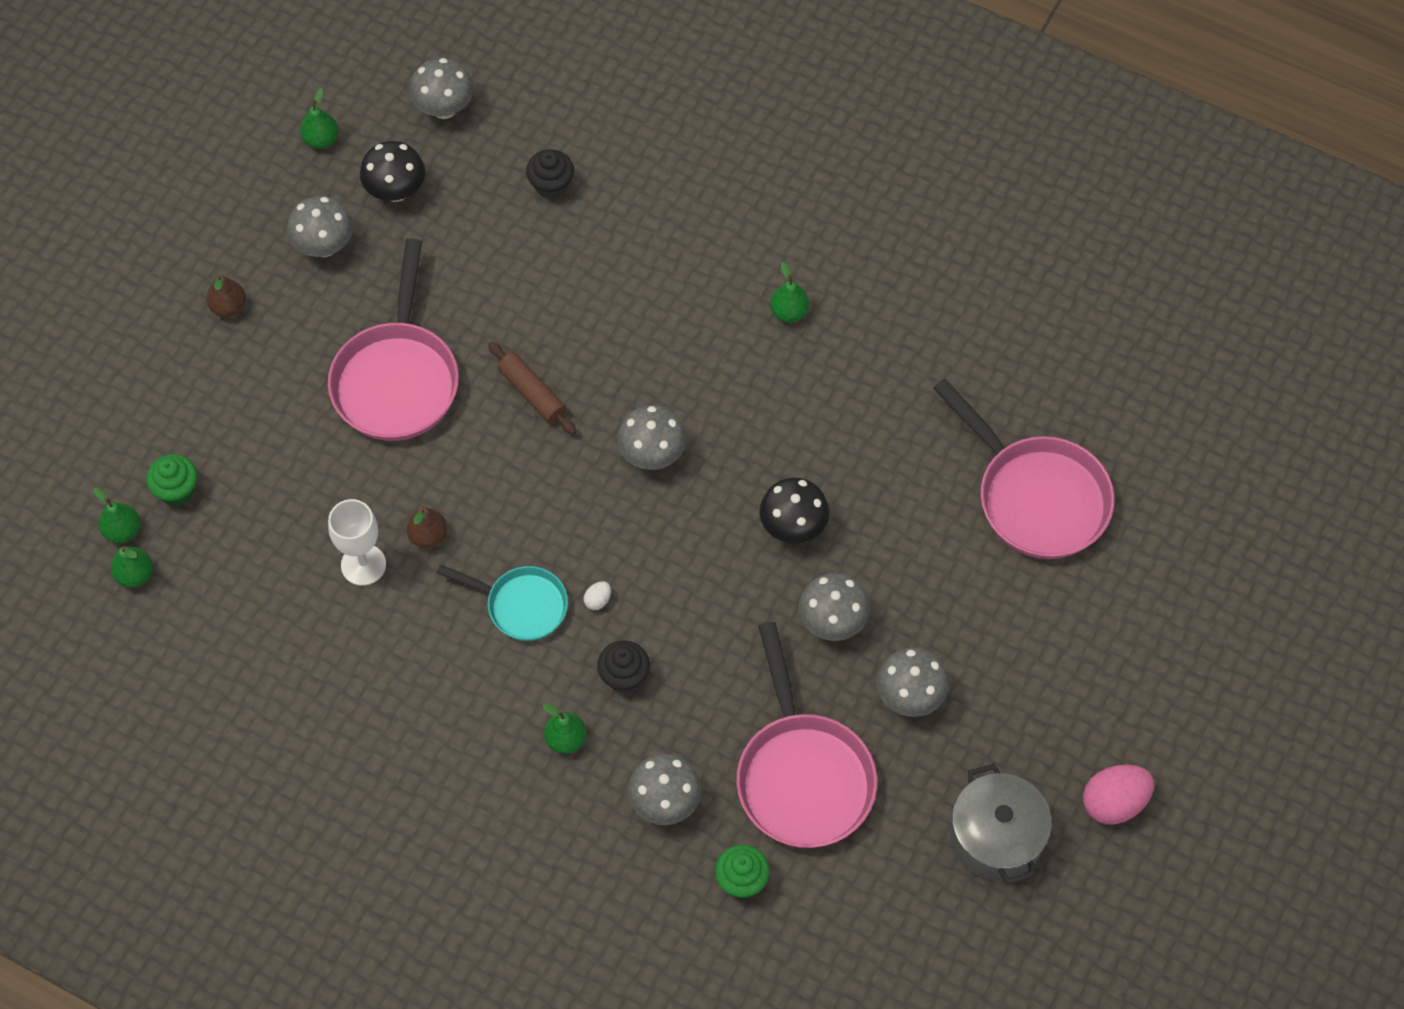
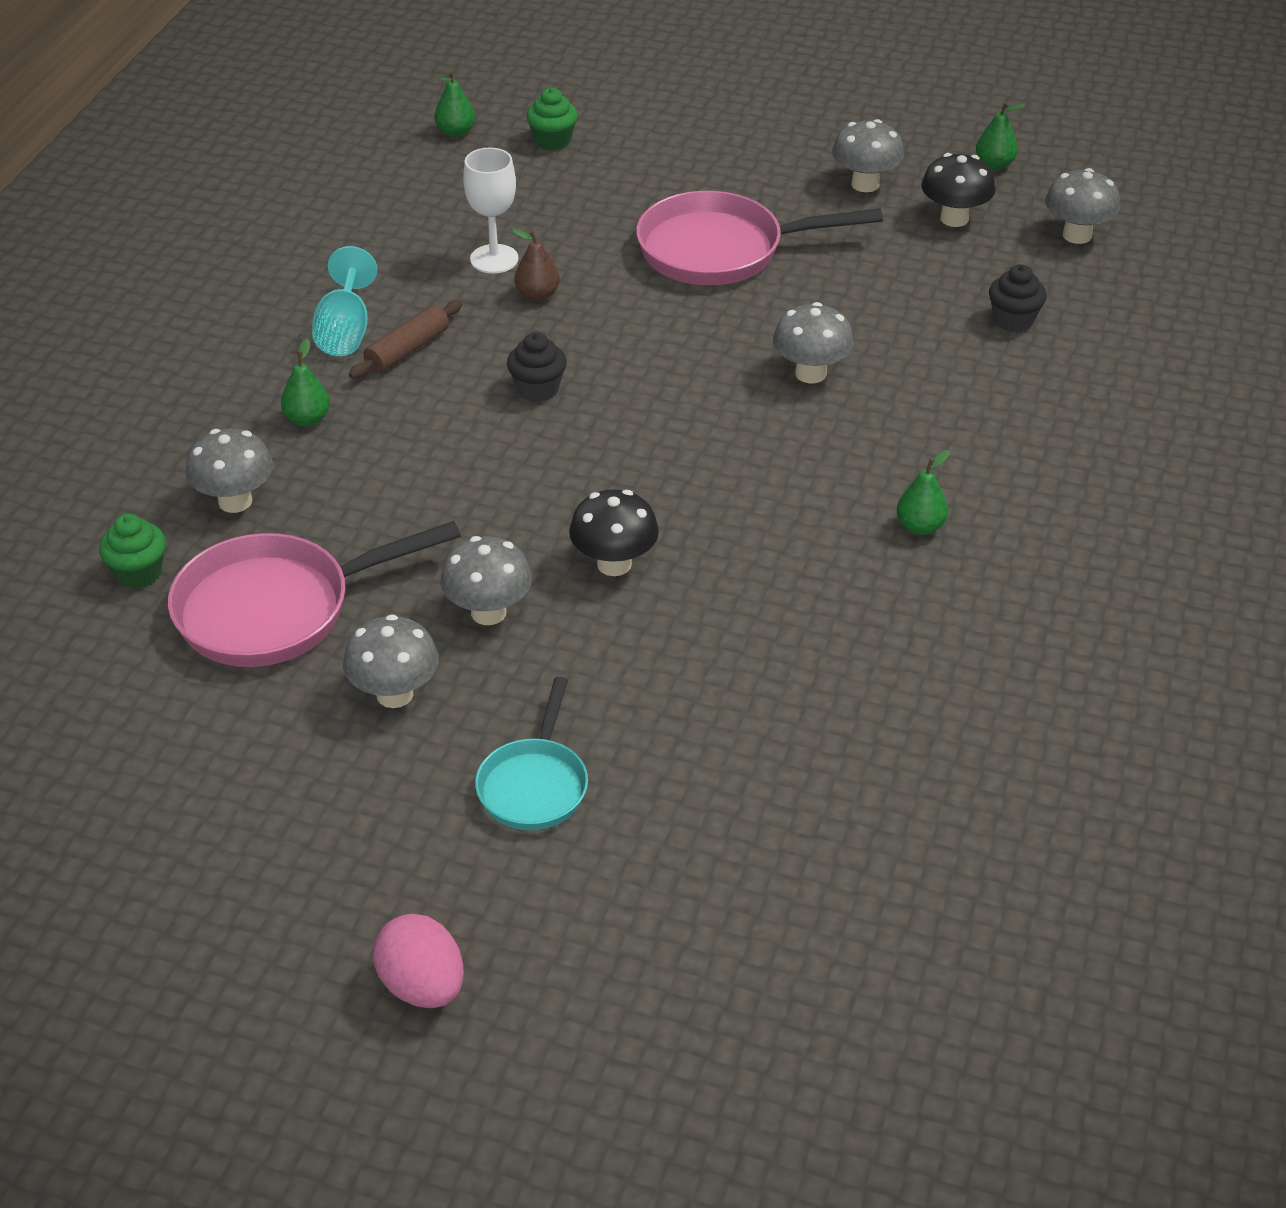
camera: 80 degrees right, 20 degrees down
green pear [93,488,140,543] -> none
brown pear [206,274,246,317] -> none
turquoise pan [437,565,568,641] -> turquoise pan moved to [475,677,588,830]
brown rolling pin [488,342,576,435] -> brown rolling pin moved to [349,300,462,379]
white egg [584,581,611,610] -> none
black cupcake [597,641,650,693] -> black cupcake moved to [507,332,567,402]
grey mushroom [617,405,686,470] -> grey mushroom moved to [773,302,854,383]
pink pan [933,378,1115,559] -> none
grey pot [951,763,1052,884] -> none
pink egg [1083,765,1154,825] -> pink egg moved to [373,914,464,1008]
none -> turquoise goblet [312,246,378,356]

